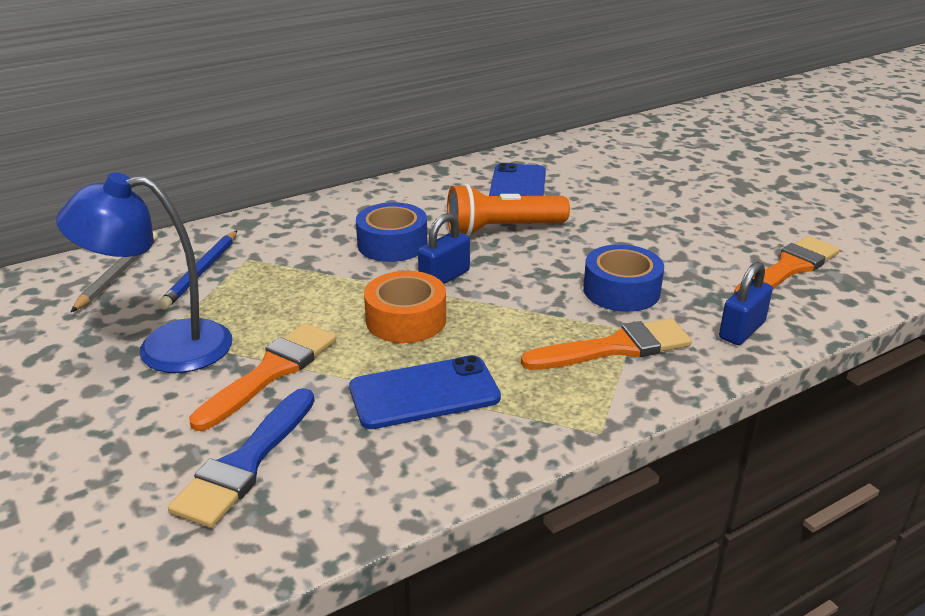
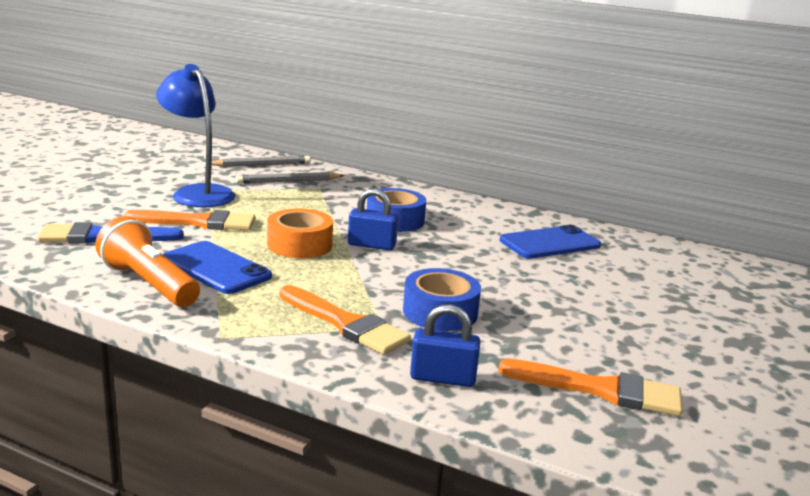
camera: 55 degrees right, 10 degrees down
blue pencil [158,230,237,309] -> grey pencil [236,172,344,183]
orange flashlight [447,184,570,236] -> orange flashlight moved to [95,216,200,307]

